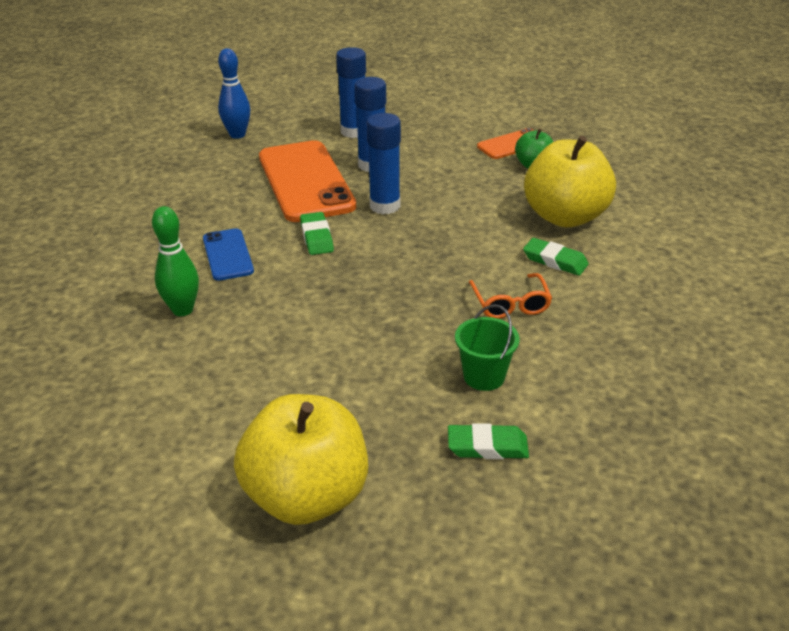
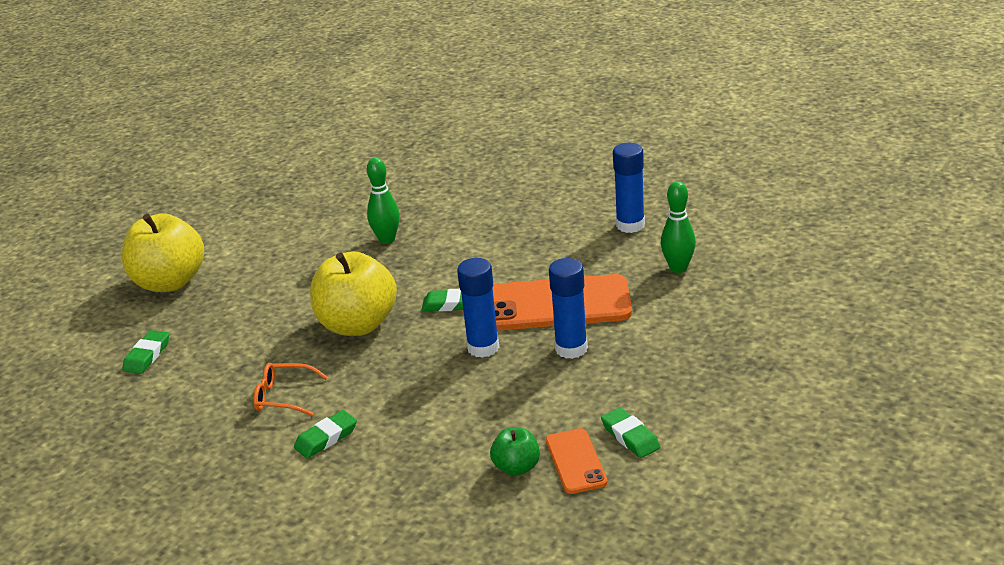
camera: 110 degrees right, 5 degrees down
blue phone [203,228,254,281] -> none
blue bowling pin [218,48,250,139] -> green bowling pin [661,181,696,273]
blue glue stick [336,47,366,138] -> blue glue stick moved to [613,143,645,233]
green bucket [455,304,520,391] -> none
yellow apple [524,136,616,227] -> yellow apple moved to [310,251,397,336]
none -> green eraser [601,407,660,458]

